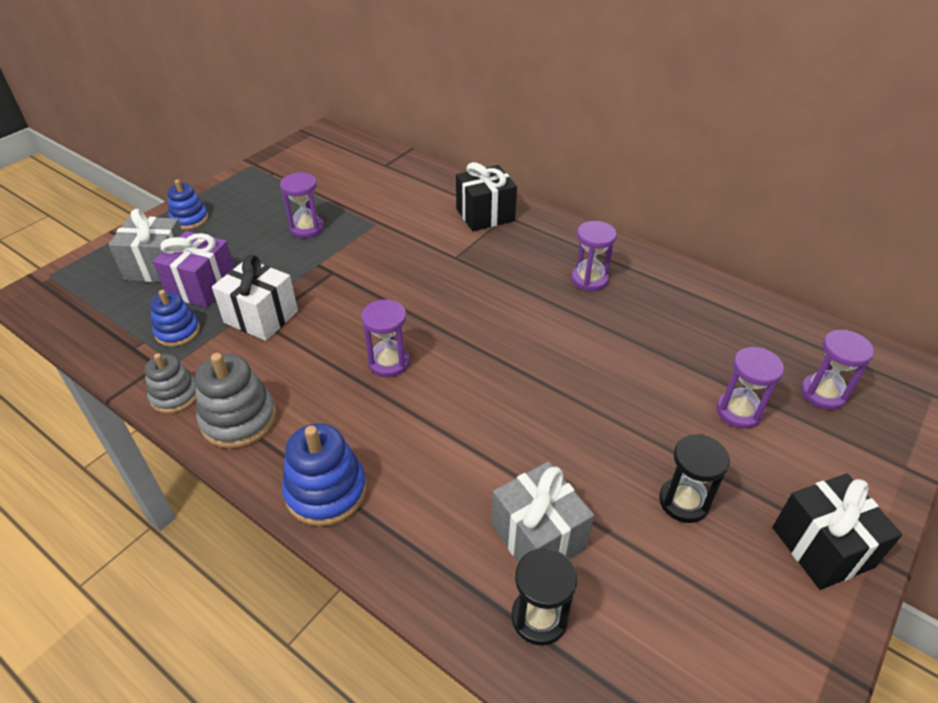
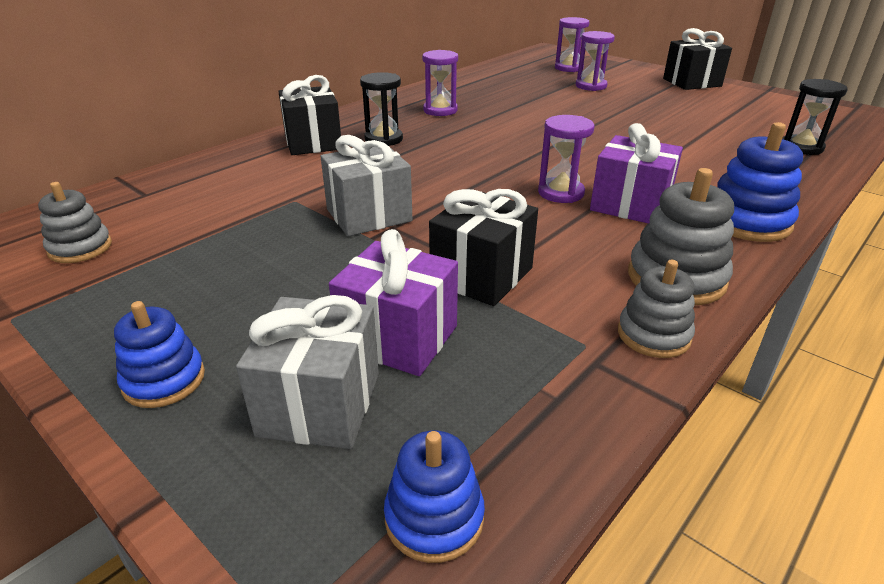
camera: 85 degrees left, 10 degrees down
blue stacking toy [150,290,200,347] -> blue stacking toy moved to [384,431,485,563]
white gift [212,255,298,341] -> black gift [429,189,538,306]
purple hourglass [280,172,324,238] -> none
grey gift [492,462,594,562] -> grey gift moved to [321,135,413,236]
black hourglass [659,434,730,523] -> black hourglass moved to [360,72,403,146]
none -> grey stacking toy [38,182,112,263]
none -> purple gift [590,123,683,224]

